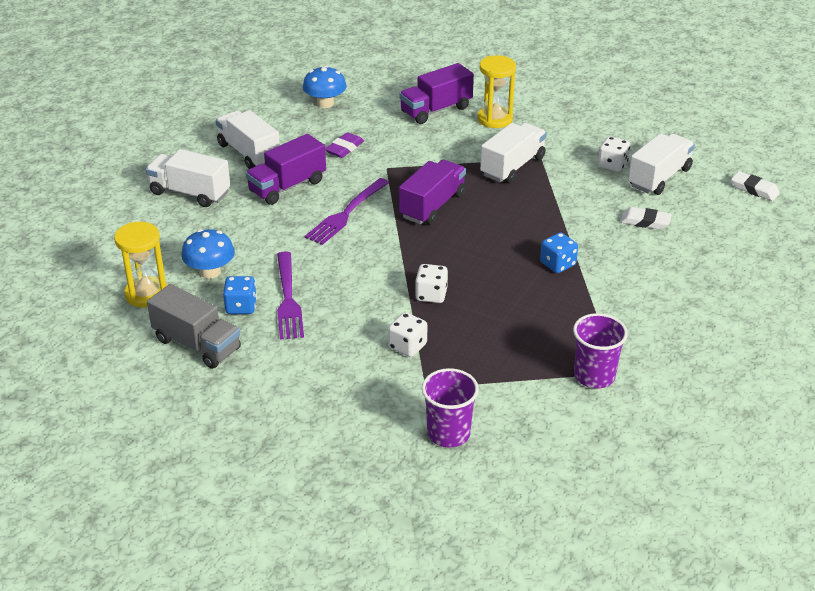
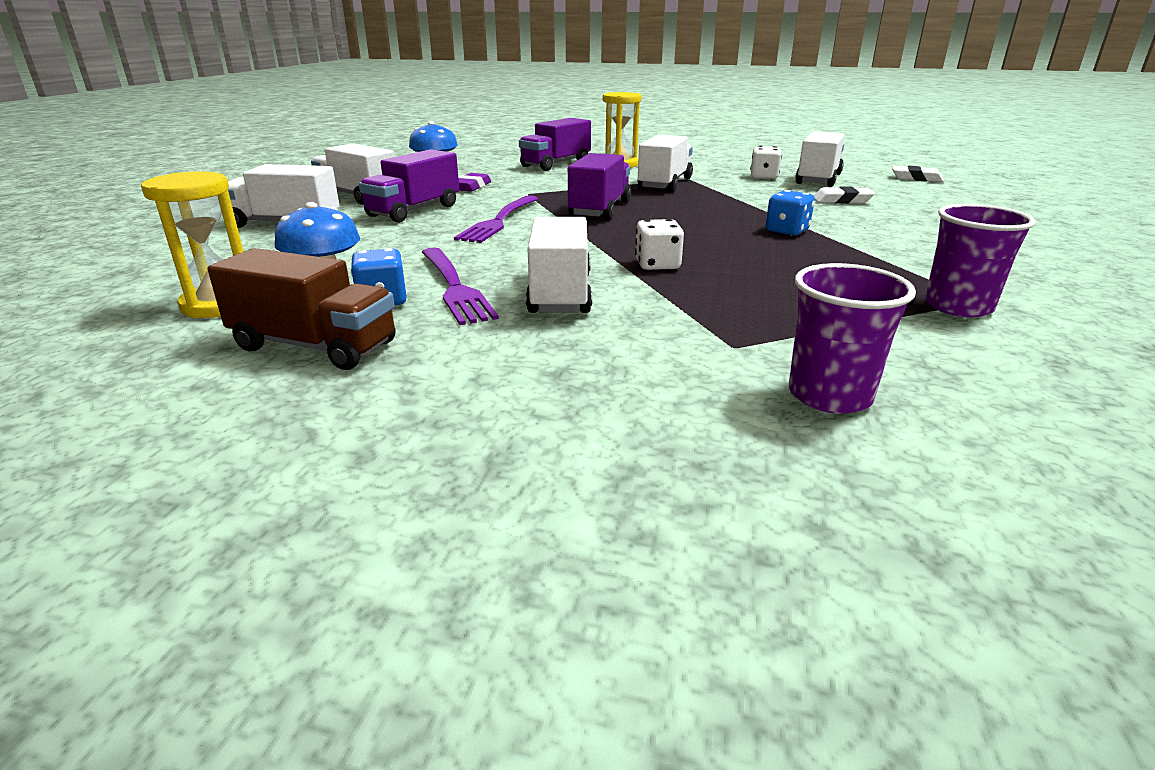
camera: 15 degrees left, 10 degrees down
grey truck [147,284,241,369] -> brown truck [207,248,395,370]
white dice [388,312,427,357] -> none
none -> white truck [526,217,592,313]

